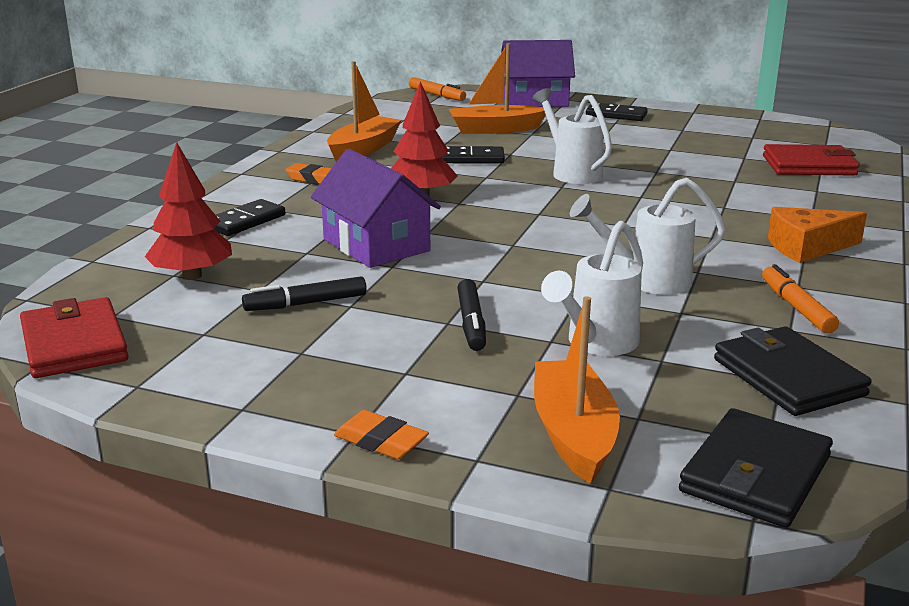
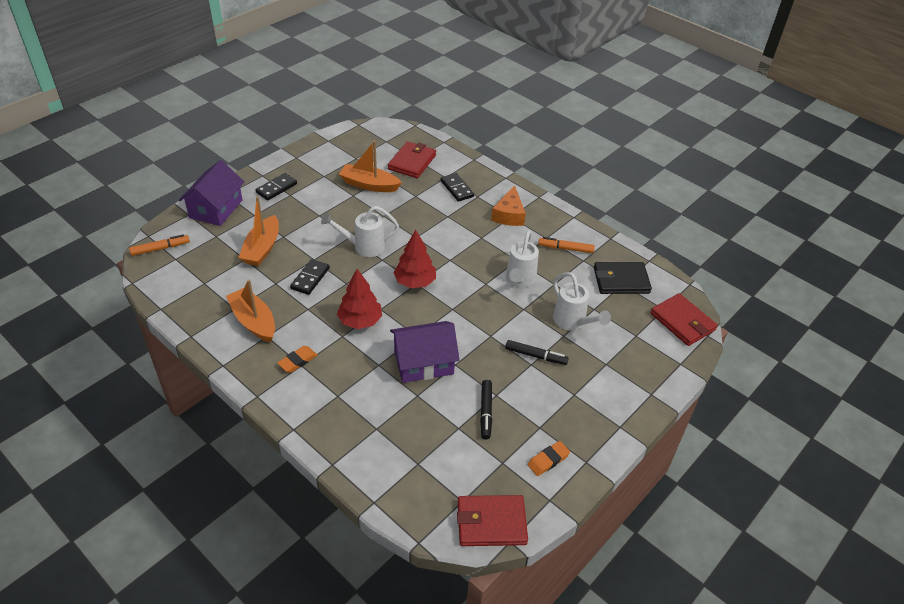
camera: 70 degrees left, 20 degrees up
red tree [145,142,232,280] -> red tree moved to [393,230,436,288]
black domino [214,199,285,236] -> black domino moved to [440,173,474,202]
orange eraser [334,410,429,459] -> orange eraser moved to [527,441,570,476]
orange boat [534,296,620,484] -> orange boat moved to [339,141,402,192]
black wallet [679,408,833,528] -> red wallet [650,293,718,346]

